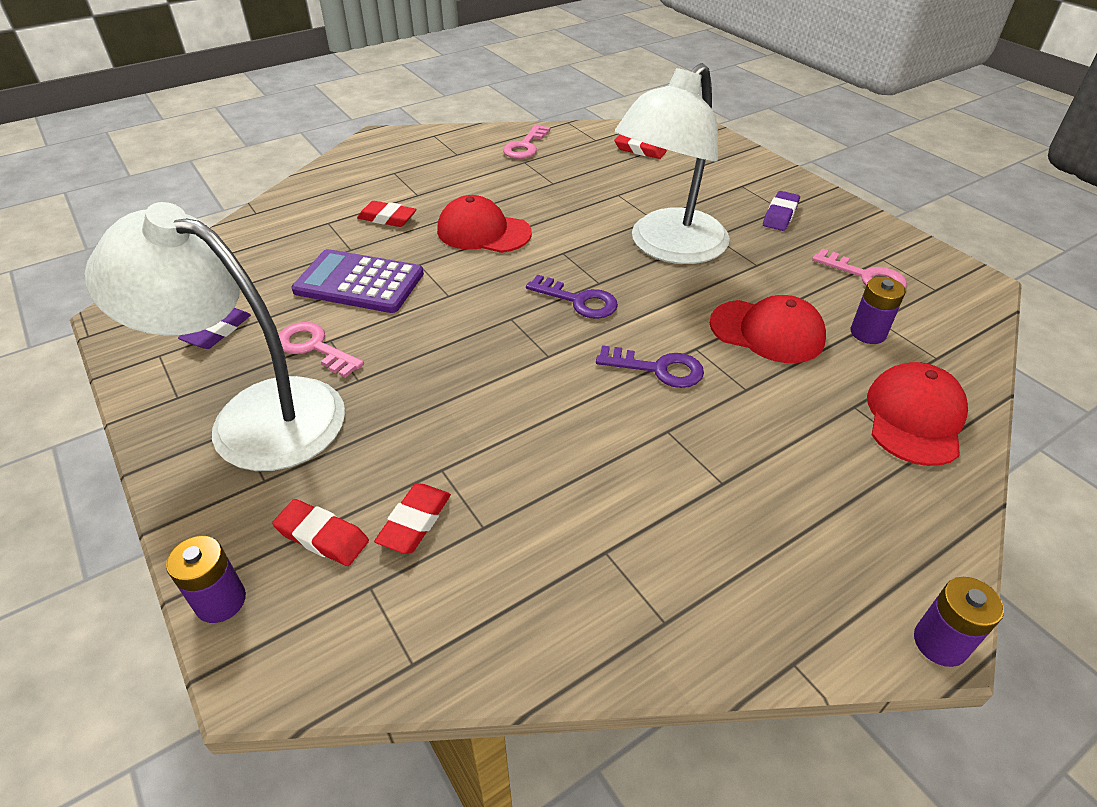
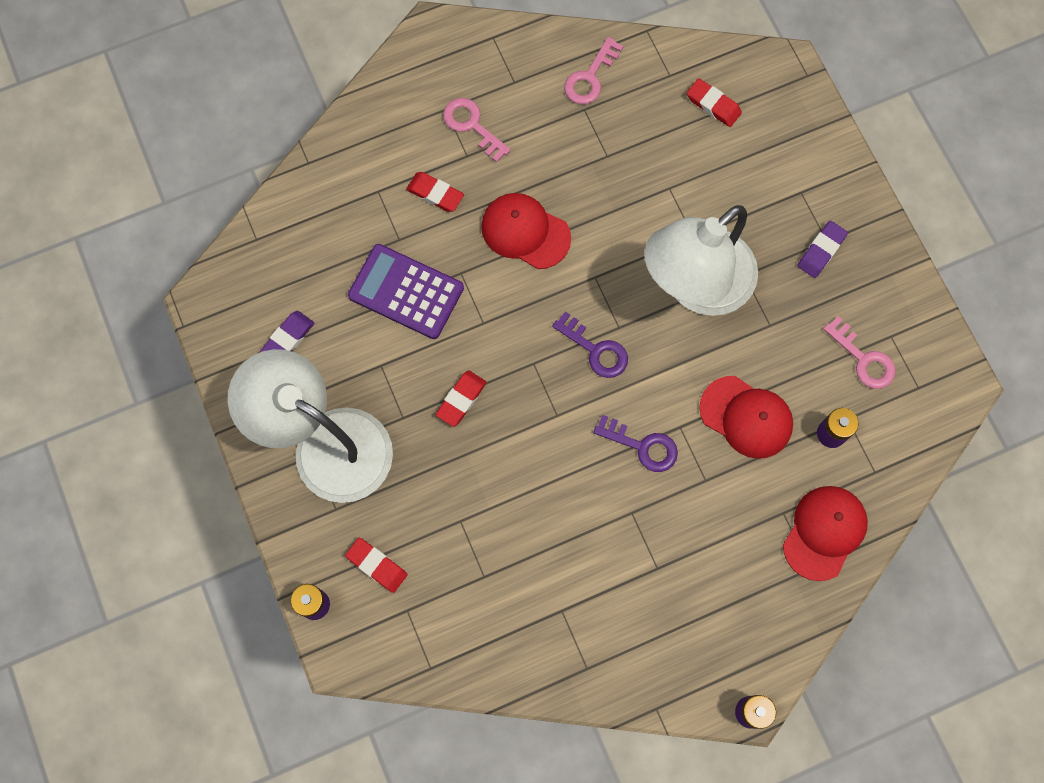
camera: 10 degrees right, 30 degrees up
pink key [279,322,364,378] -> pink key moved to [443,98,511,163]
red eraser [374,483,451,554] -> red eraser moved to [436,370,487,427]

